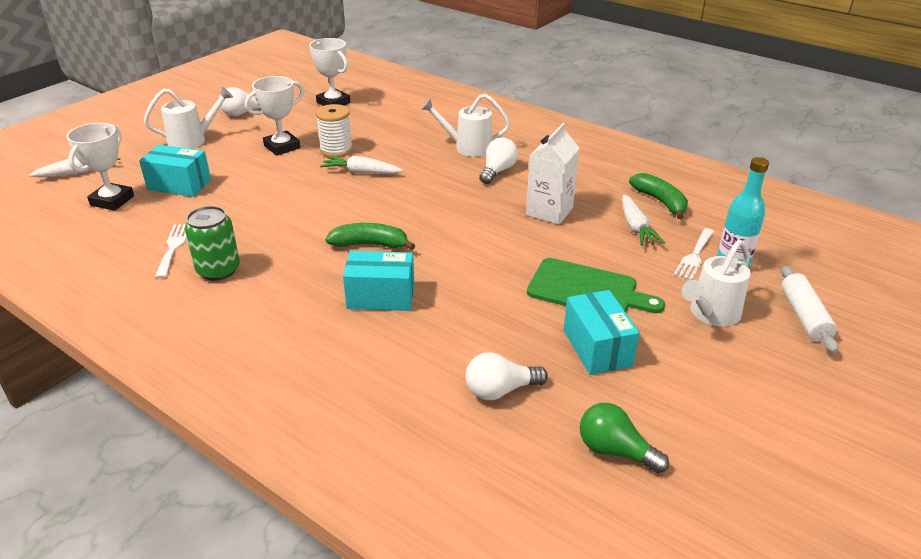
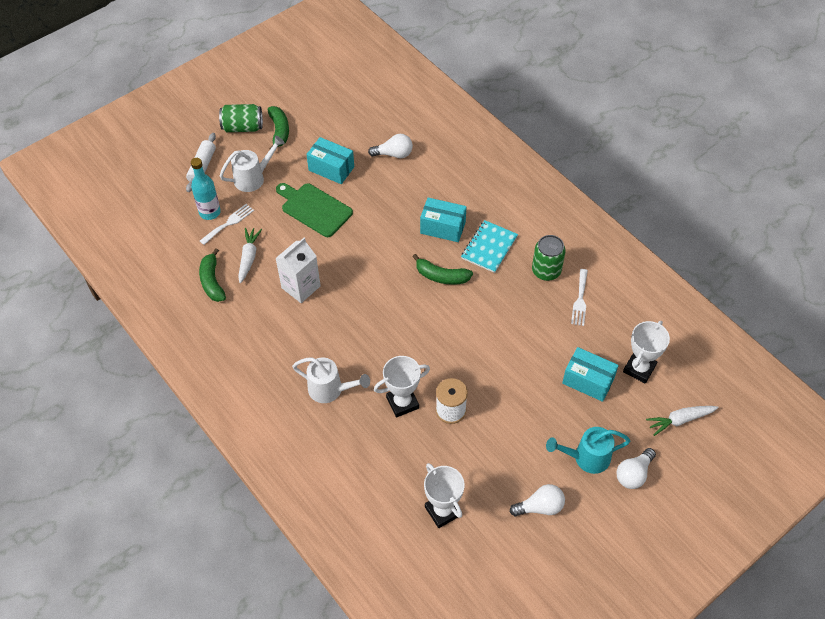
camera: 165 degrees left, 20 degrees up
white watering can [144,87,233,149] -> turquoise watering can [546,427,630,474]
white trophy [245,76,304,156] -> white trophy moved to [374,356,430,417]
white carrot [320,156,403,174] -> none
white light bulb [479,137,518,184] -> white light bulb moved to [617,448,656,489]
turquoise box [564,290,640,375] -> turquoise box turned 60 degrees counterclockwise [306,137,354,184]
green light bulb [580,403,669,473] -> none
none -> green can [219,104,263,132]
none -> green banana [268,106,289,149]
none -> turquoise notebook [461,220,518,273]

